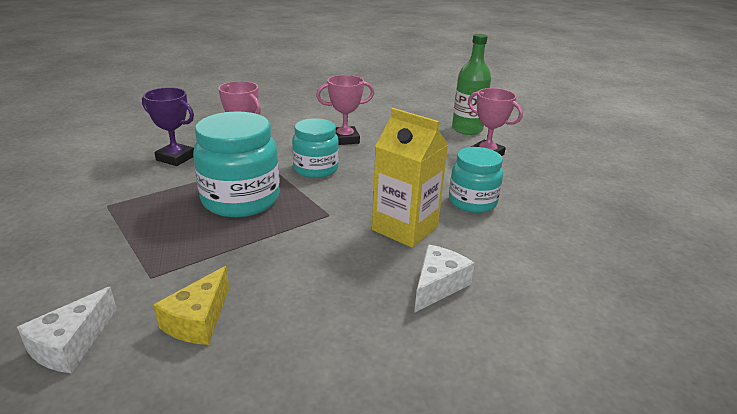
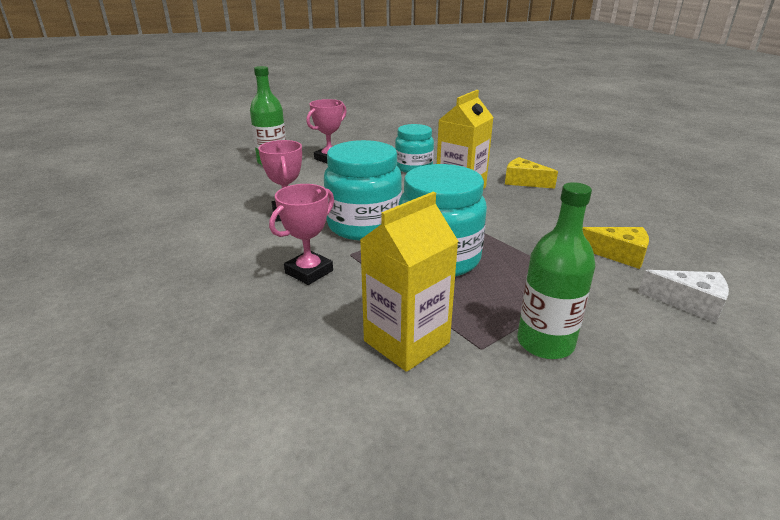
camera: 90 degrees left, 0 degrees up
purple trophy [142,87,194,166] -> none
turquoise jar [292,118,339,178] -> turquoise jar [324,140,402,241], size x1.55
white cheese [414,245,475,313] -> yellow cheese [505,157,558,189]
none -> yellow carton [360,192,459,372]
none -> green bottle [517,182,595,359]

